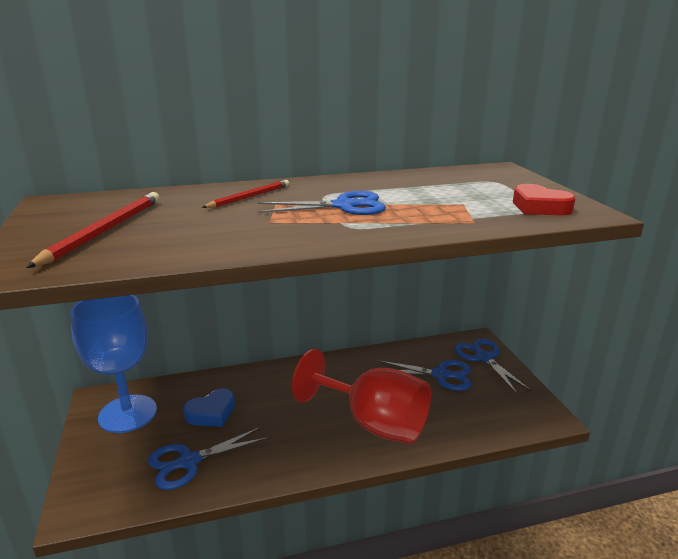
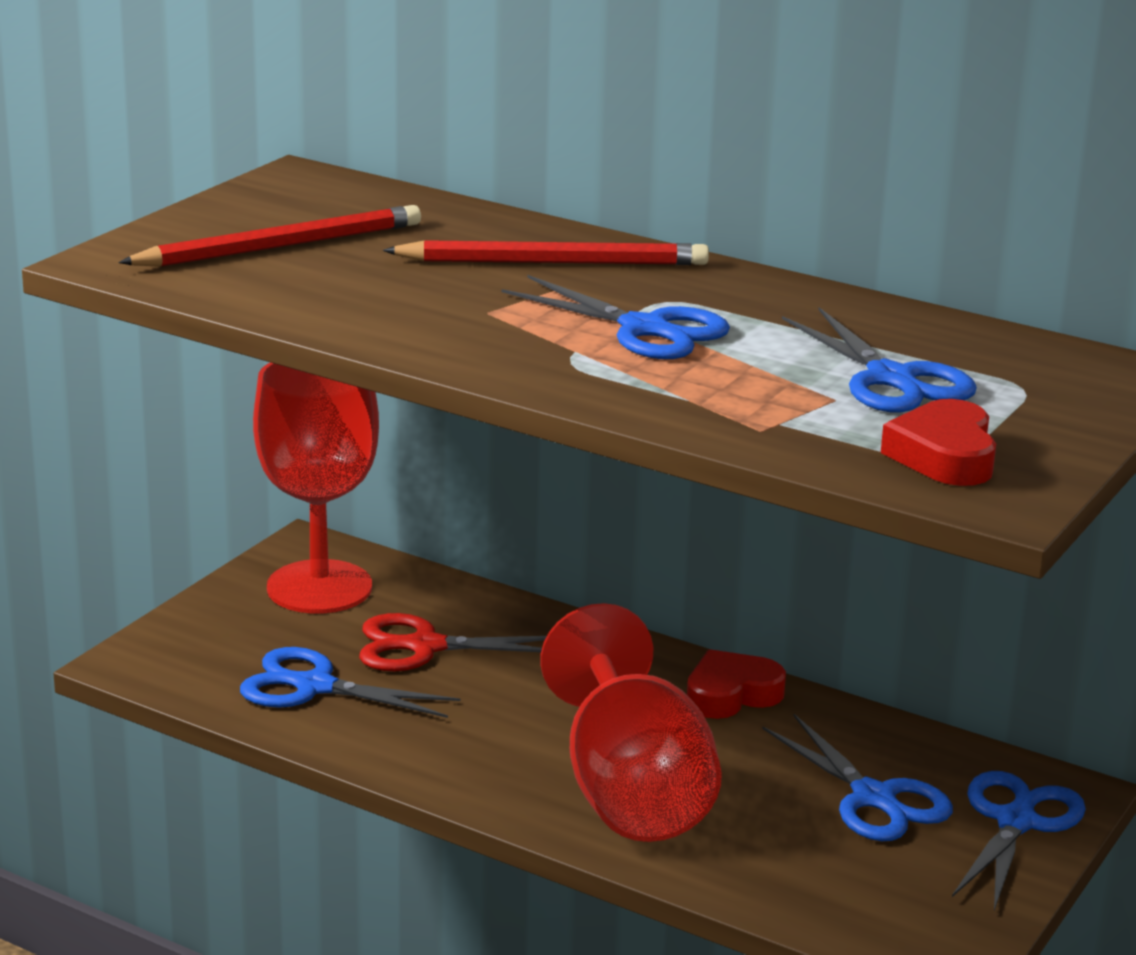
camera: 45 degrees right, 0 degrees up
blue goblet [70,295,157,433] -> red goblet [253,362,379,614]
blue heart [183,388,235,427] -> red scissors [359,613,547,671]
red pencil [202,180,289,208] -> red pencil [383,240,709,265], size x1.55
none -> red heart [687,649,786,719]
none -> blue scissors [782,307,977,412]

